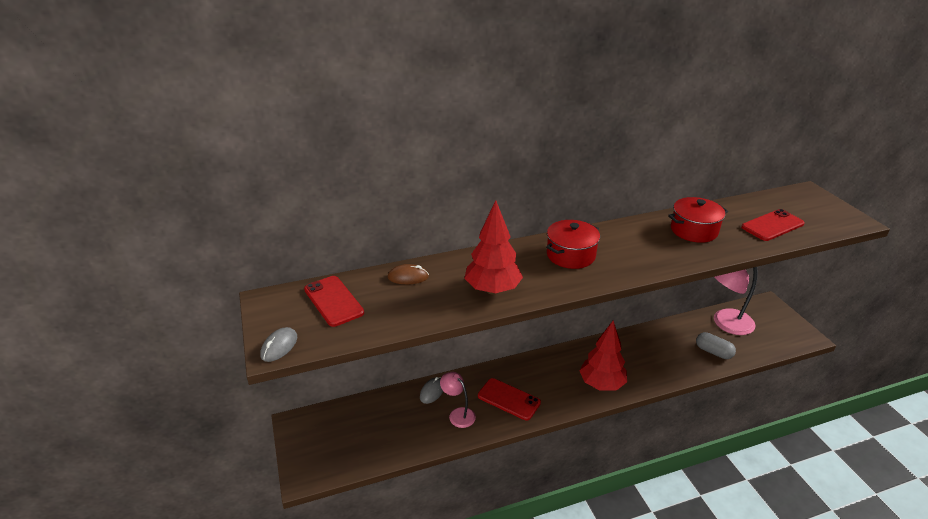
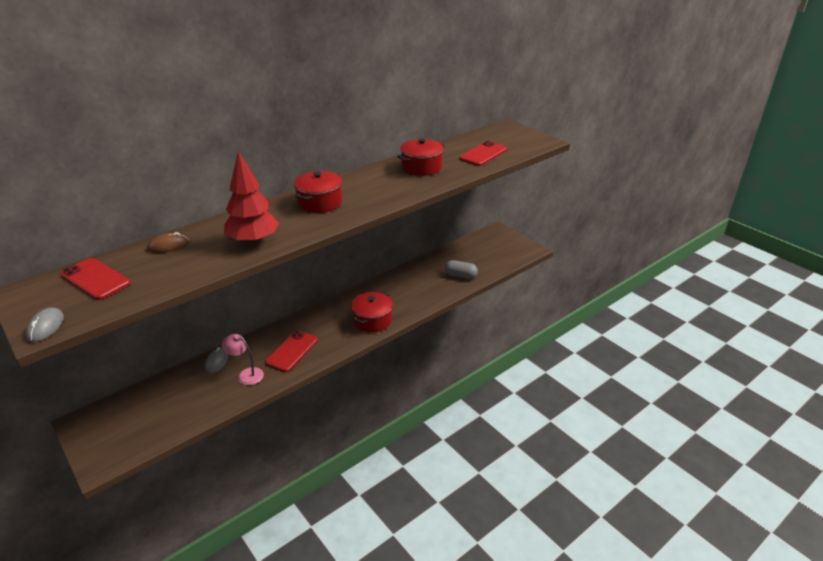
camera: 20 degrees left, 0 degrees up
red phone [478,378,541,421] -> red phone turned 75 degrees counterclockwise [265,331,318,372]
red tree [579,320,627,391] -> red pot [351,292,393,332]
pink lamp [714,267,758,335] -> none

